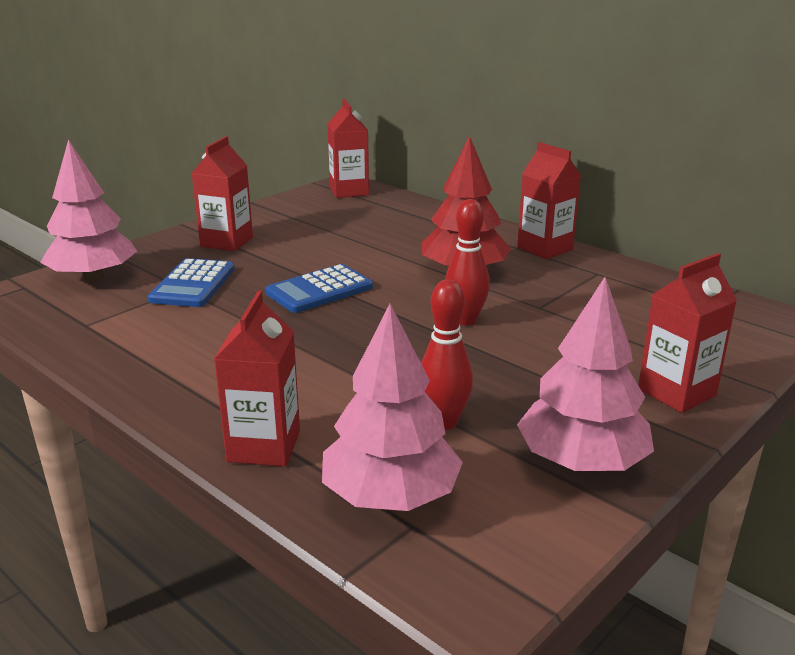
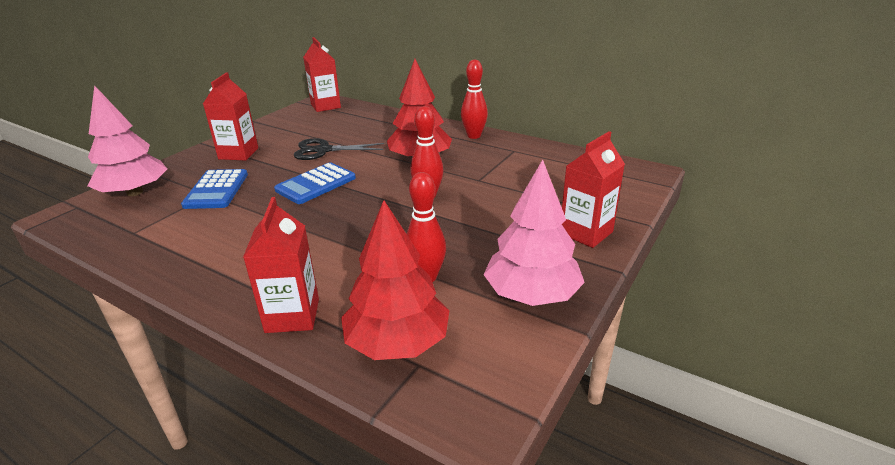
camera: 10 degrees left, 5 degrees up
pink tree [322,304,463,511] -> red tree [341,200,450,360]
red carton [517,142,581,259] -> red bowling pin [461,60,488,139]
none -> black scissors [293,138,384,160]

